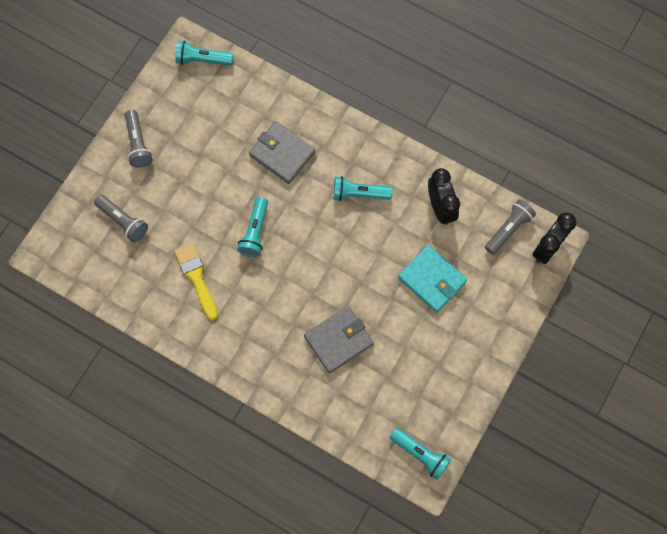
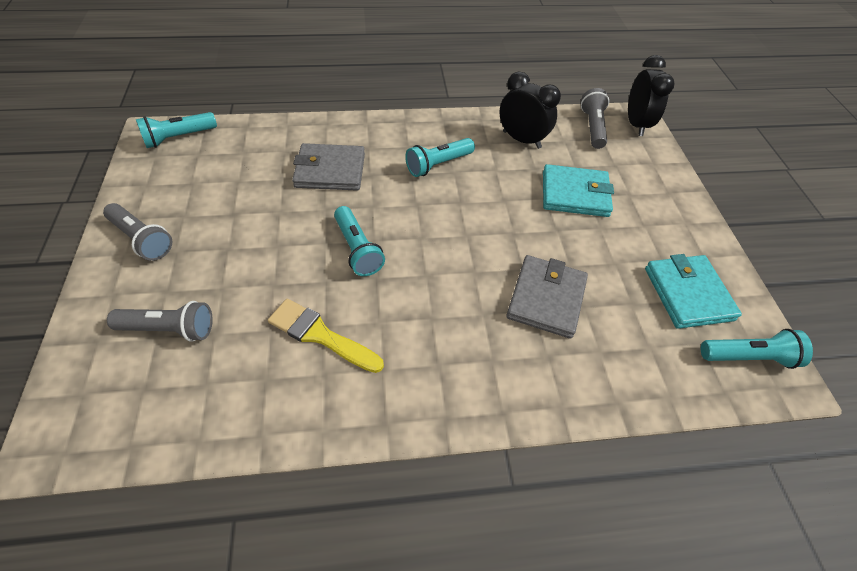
camera: 40 degrees left, 20 degrees down
none -> turquoise wallet [645,254,742,329]

